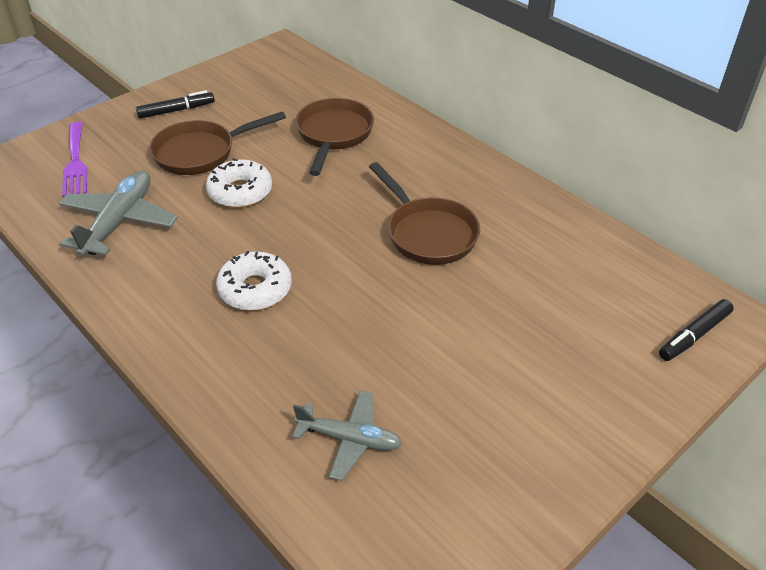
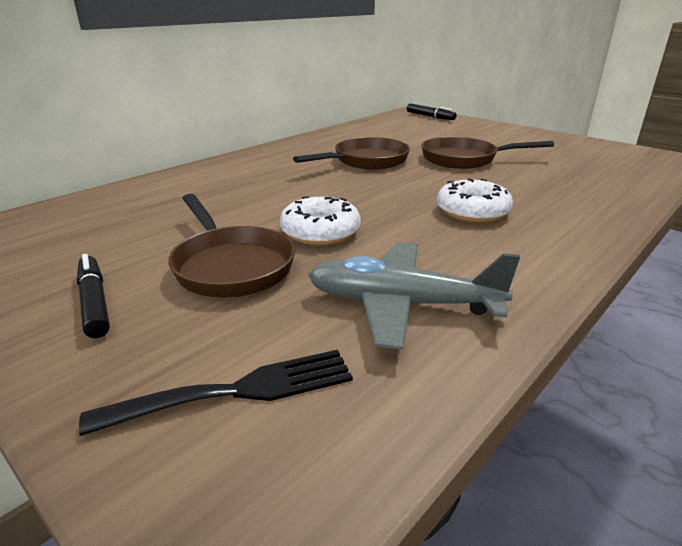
camera: 95 degrees left, 15 degrees down
purple fork [62,122,87,197] -> black fork [79,350,353,436]
grey plane [292,390,402,481] -> none
brown pan [295,98,374,176] -> brown pan moved to [422,137,554,169]

